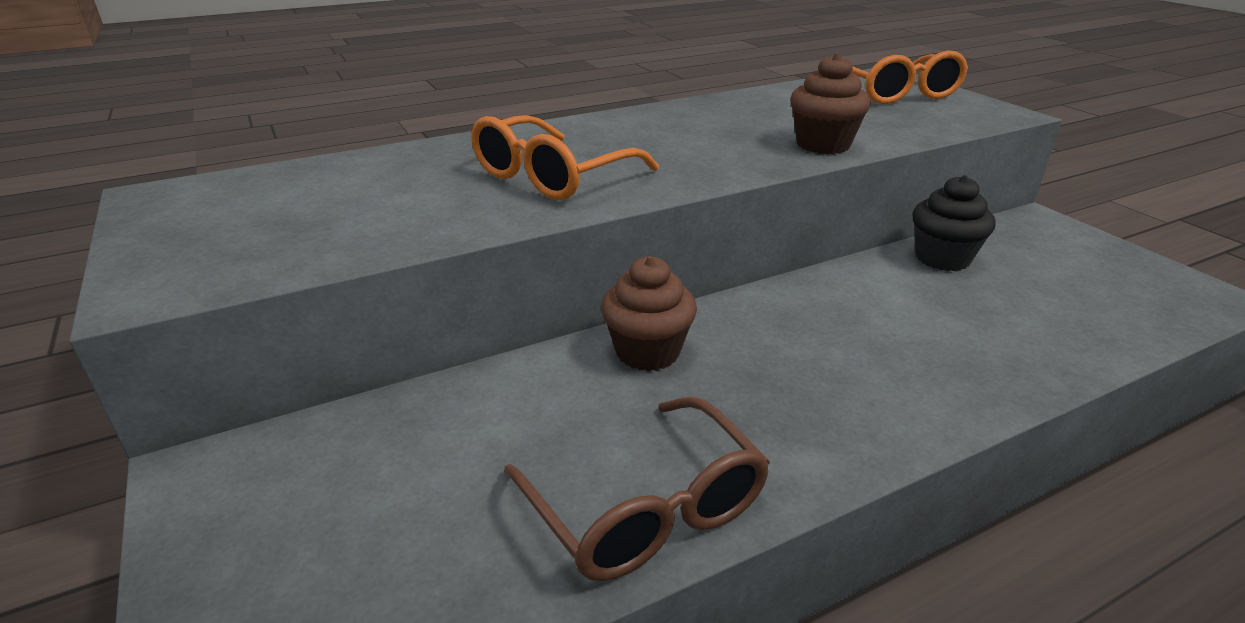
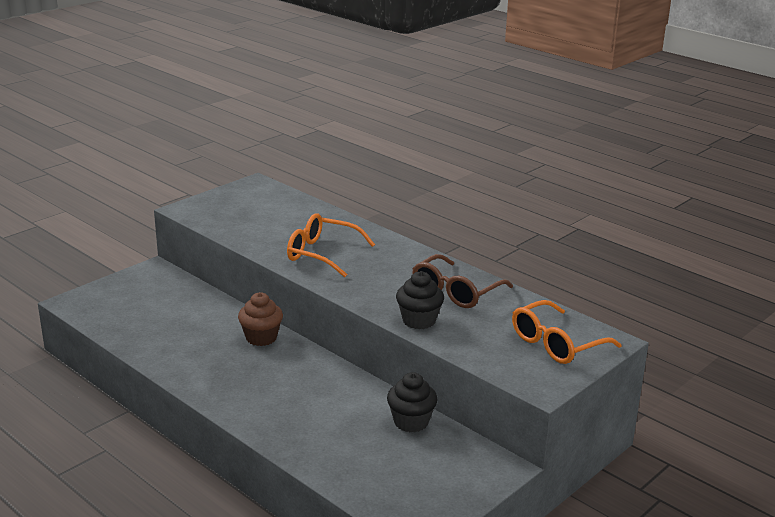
camera: 70 degrees right, 5 degrees down
brown glasses [504,396,770,581] -> brown glasses moved to [412,254,513,308]
brown cupcake [790,53,871,154] -> black cupcake [396,271,444,329]

